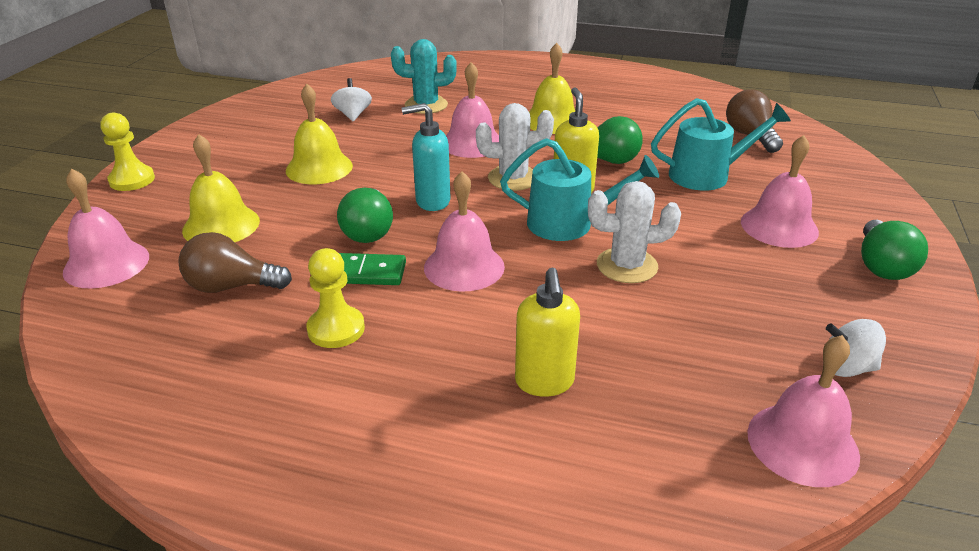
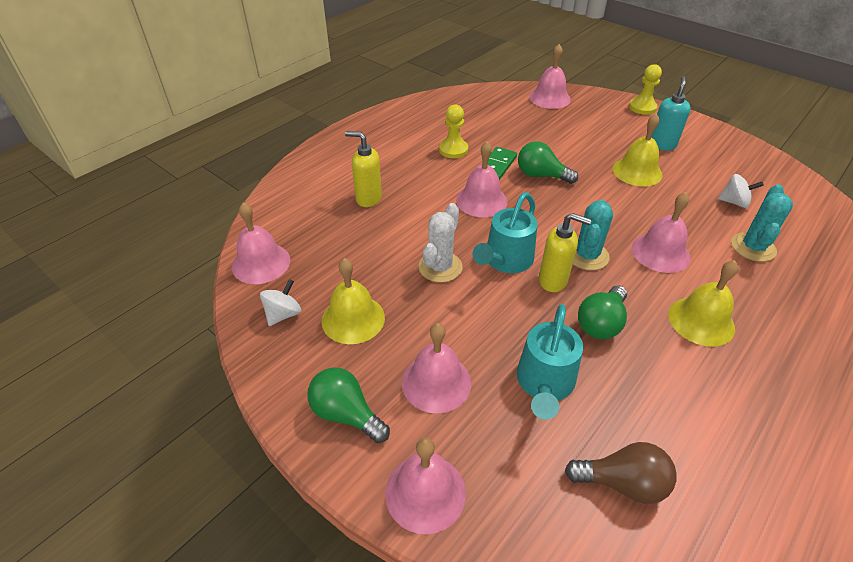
camera: 115 degrees right, 10 degrees up
brown light bulb [178,232,292,293] -> none
yellow bell [182,134,260,242] -> yellow bell moved to [322,258,385,344]
turquoise soap dispenser [402,103,450,211] -> turquoise soap dispenser moved to [651,76,691,151]
white cactus [476,103,554,191] -> turquoise cactus [573,200,613,270]
none -> pink bell [385,438,466,534]

